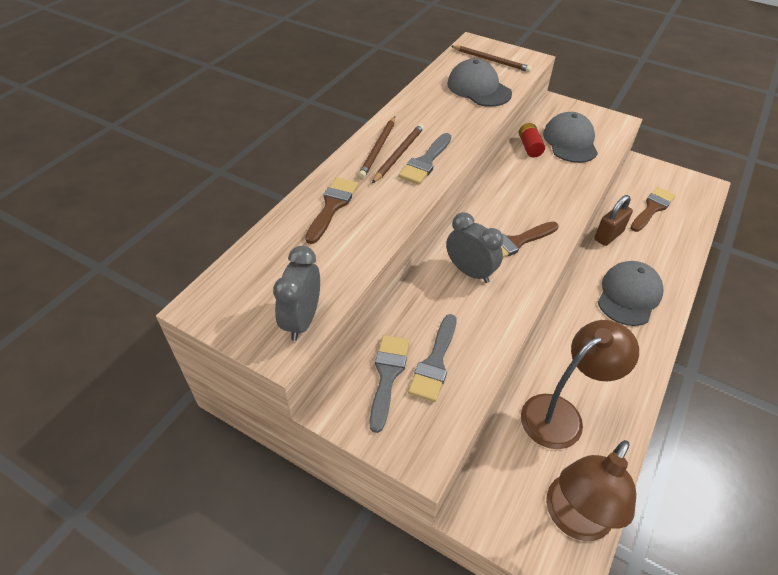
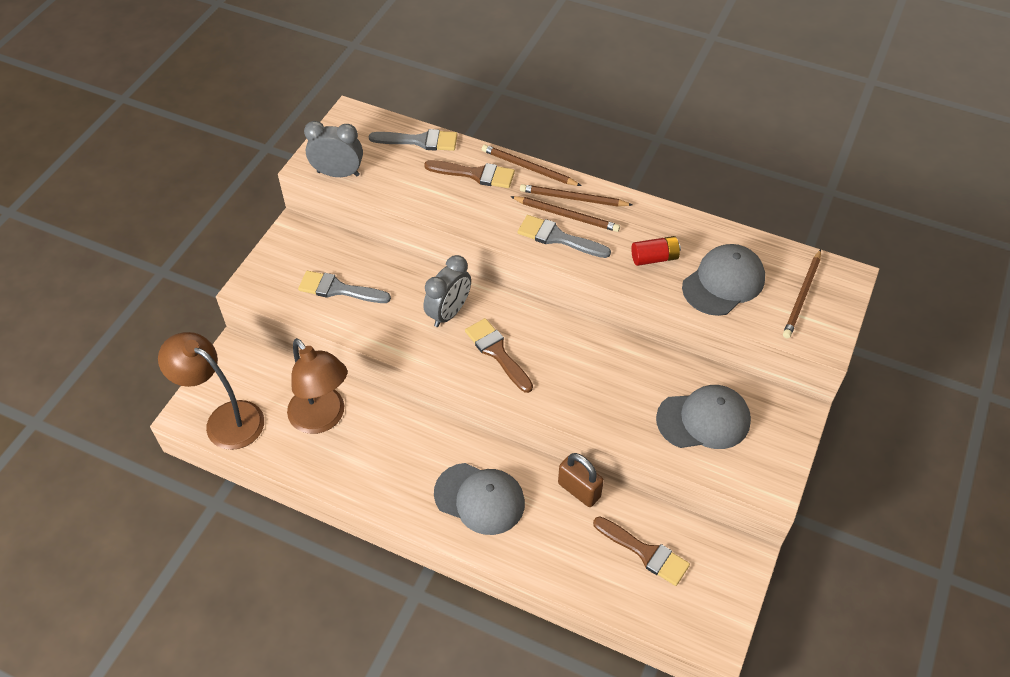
camera: 85 degrees right, 5 degrees up
grey brush [369,335,409,433] -> grey brush moved to [369,129,457,151]
red battery [519,123,545,158] -> red battery moved to [631,236,681,266]
none -> brown pencil [482,145,581,186]

